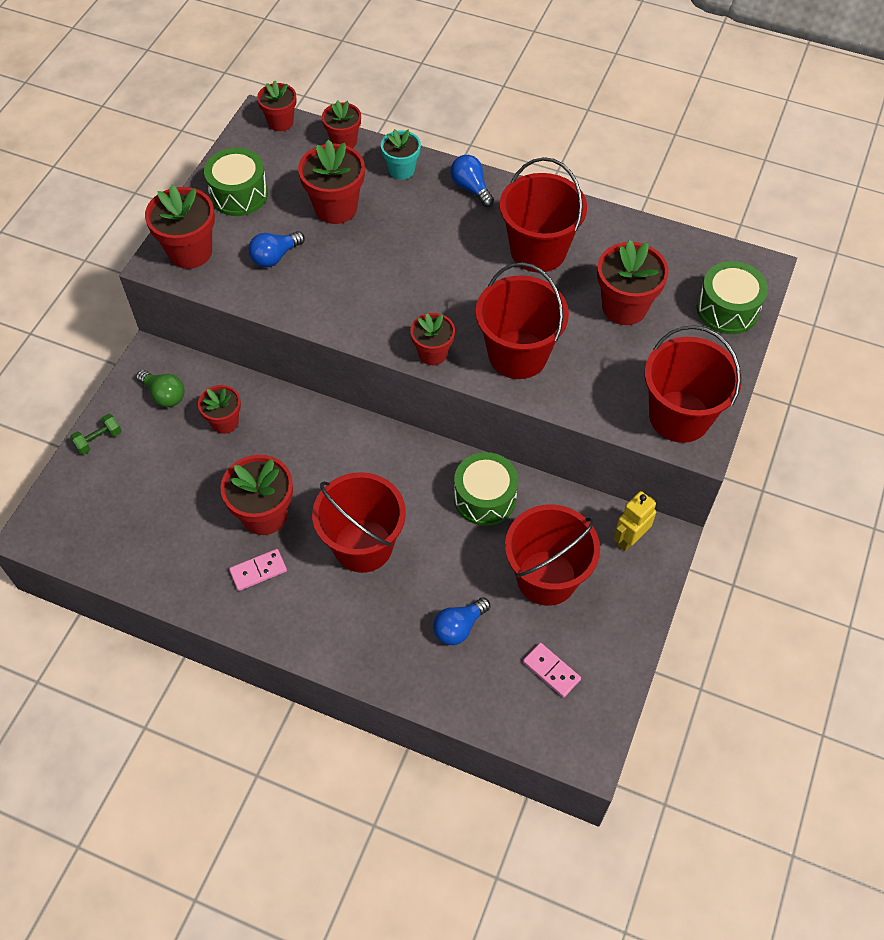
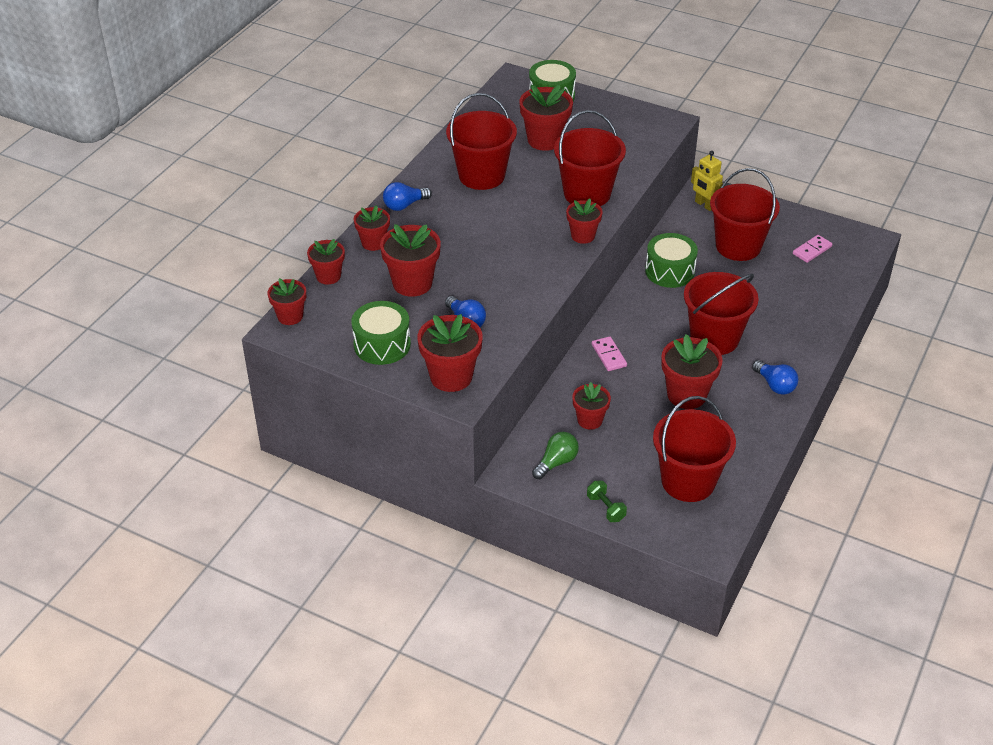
camera: 85 degrees left, 15 degrees down
pink domino [229,549,287,591] -> pink domino moved to [592,336,627,371]
turquoise flower pot [381,129,421,180] -> red flower pot [354,205,390,251]
blue light bulb [433,597,490,645] -> blue light bulb moved to [752,360,799,395]
red bucket [645,325,742,443] -> red bucket moved to [653,396,736,502]

